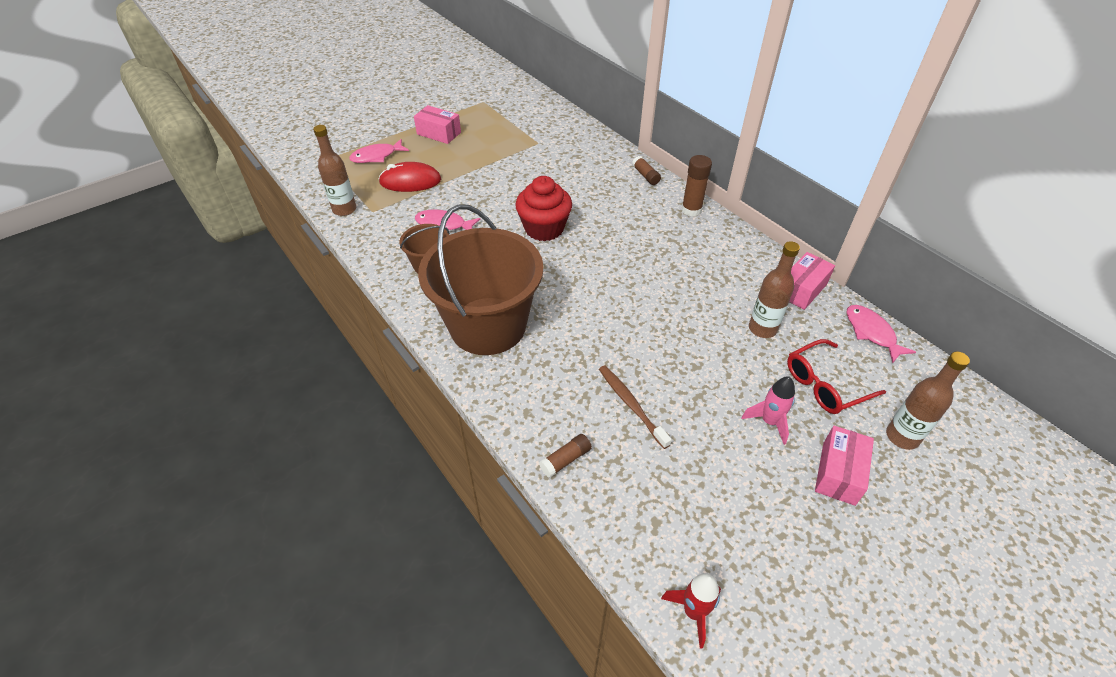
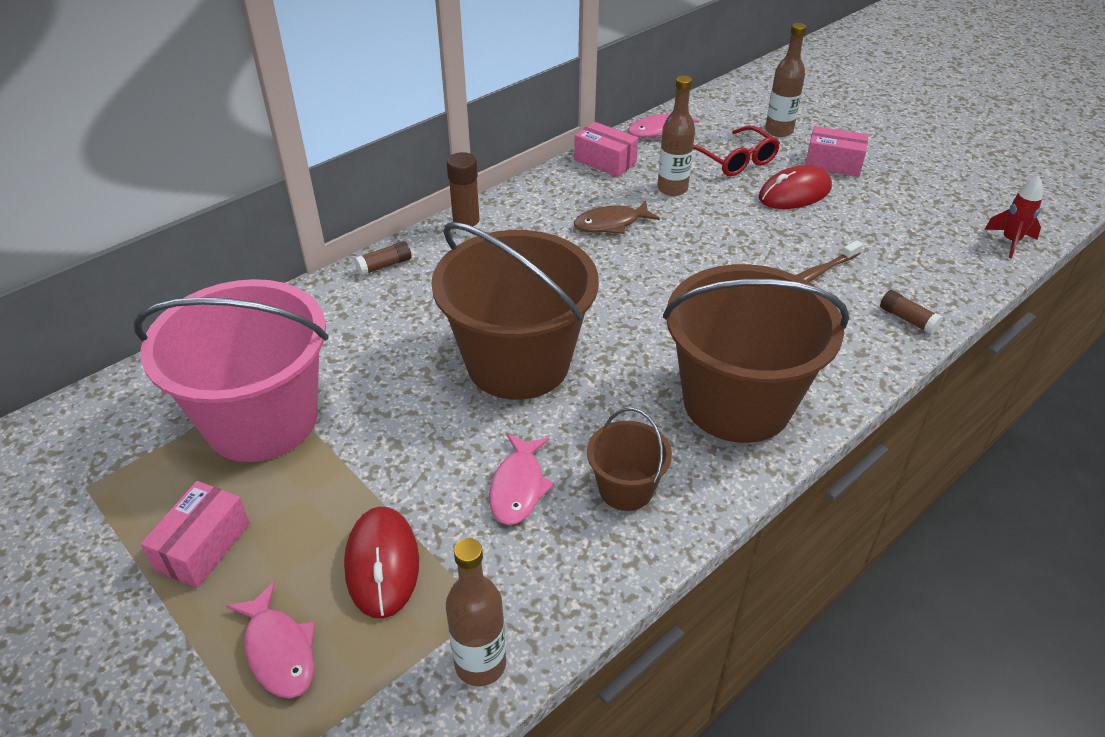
camera: 95 degrees left, 5 degrees down
red cupcake [515,176,572,241] -> brown bucket [431,222,599,400]
pink rocket [741,376,795,445] -> red mouse [759,165,832,209]
none -> pink bucket [134,279,328,462]
none -> brown fish [574,201,660,234]

